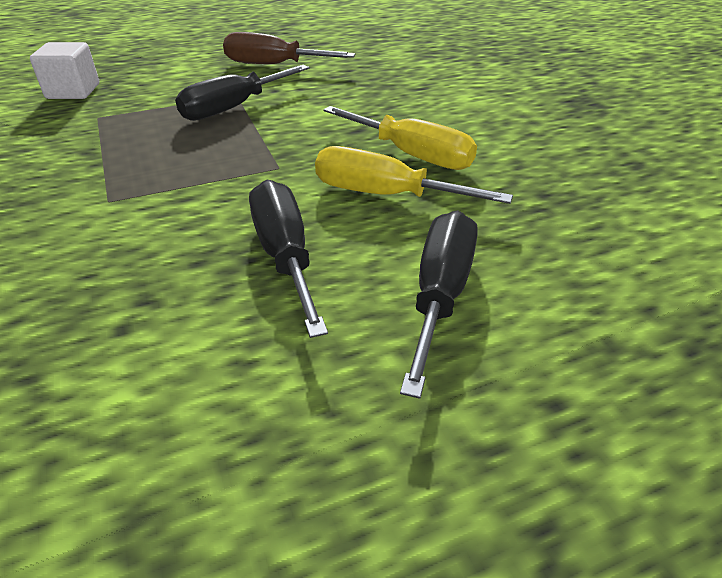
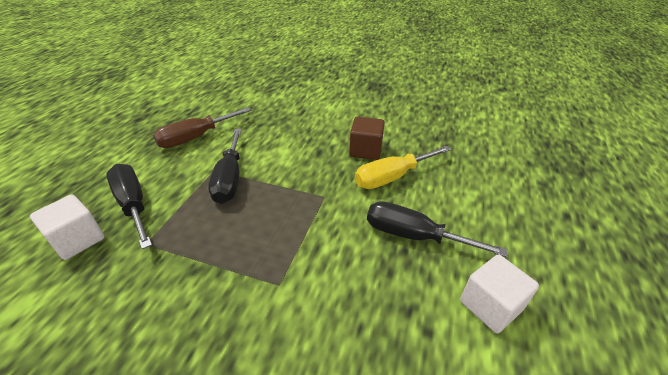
camera: 50 degrees left, 0 degrees up
yellow screwdriver [323,106,477,170] -> brown cube [349,117,385,160]
black screwdriver [400,210,478,399] -> black screwdriver moved to [106,164,152,249]
none -> white cube [460,254,539,333]

